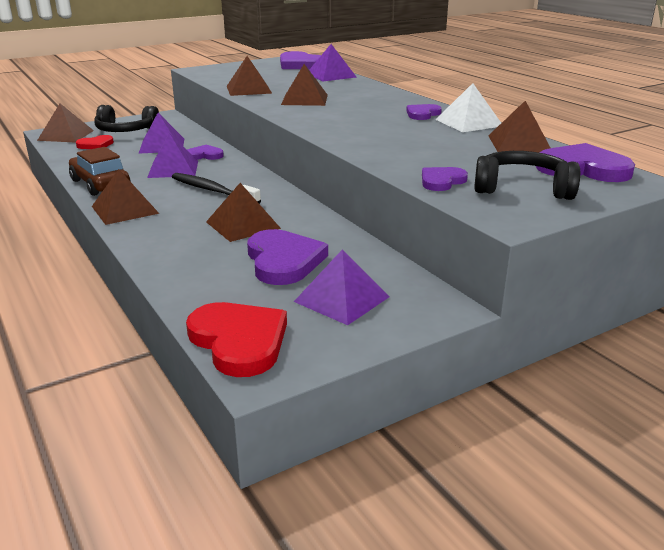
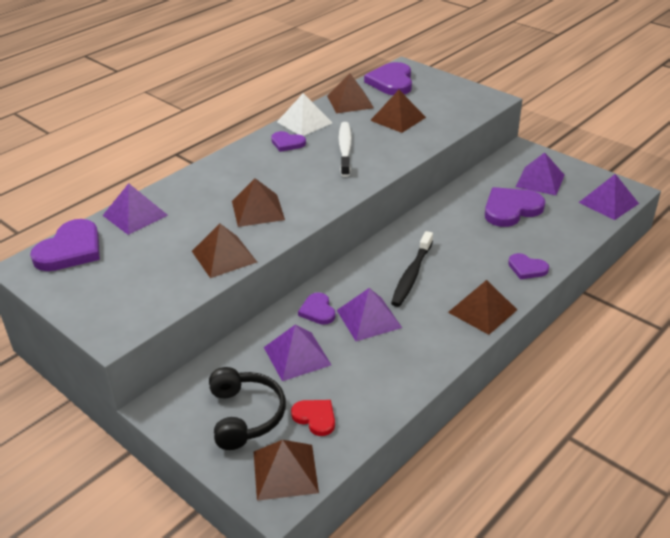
camera: 105 degrees left, 10 degrees up
brown car [69,147,131,196] -> none
red heart [186,302,287,377] -> purple pyramid [579,174,639,220]
brown pyramid [206,183,281,242] -> brown pyramid moved to [370,90,426,133]
purple heart [422,167,468,191] -> purple heart moved to [508,253,549,280]
black headphones [474,151,580,200] -> none
none -> white toothbrush [339,122,352,177]

